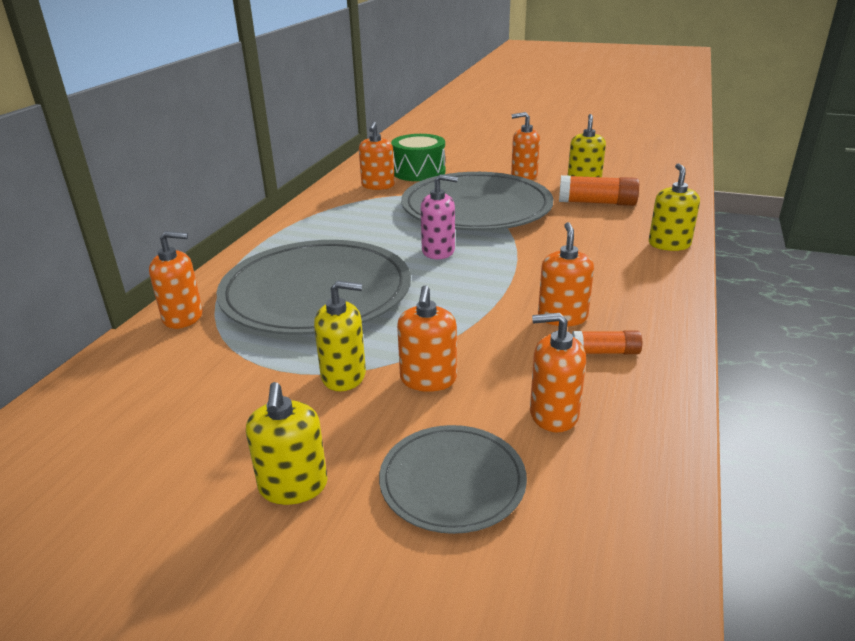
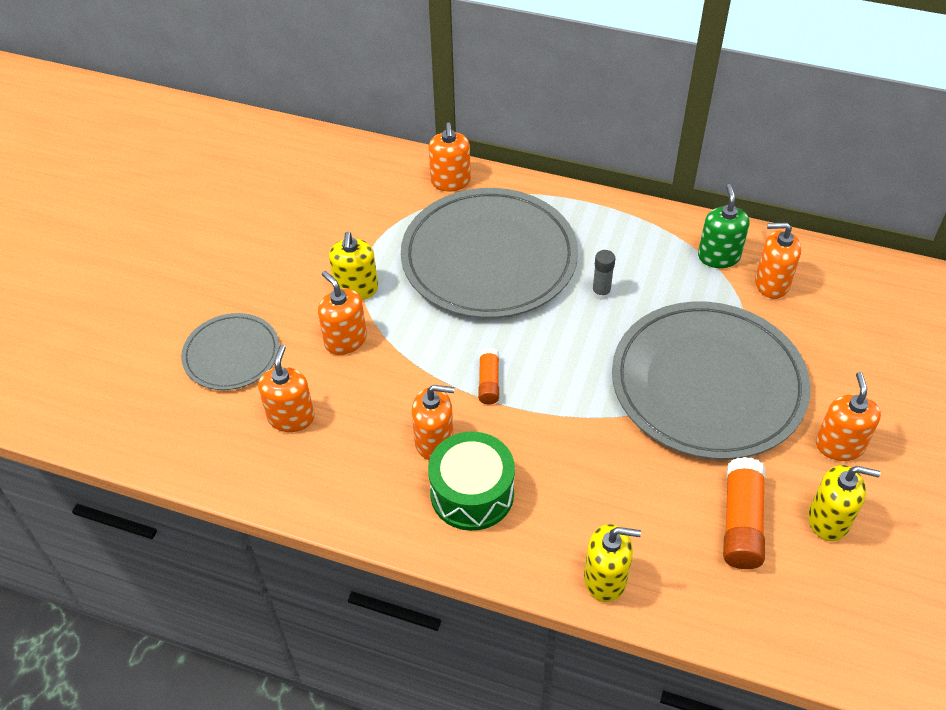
camera: 90 degrees right, 20 degrees up
yellow soap dispenser [246,382,328,505] -> none
green drum [391,134,446,181] -> green drum moved to [428,432,515,531]
orange soap dispenser [397,285,457,392] -> orange soap dispenser turned 45 degrees clockwise [318,271,367,355]
pink soap dispenser [421,174,458,259] -> none
orange glue stick [572,330,642,354] -> orange glue stick moved to [478,347,499,404]
none -> grey glue stick [592,250,616,300]
none -> green soap dispenser [698,184,750,268]

